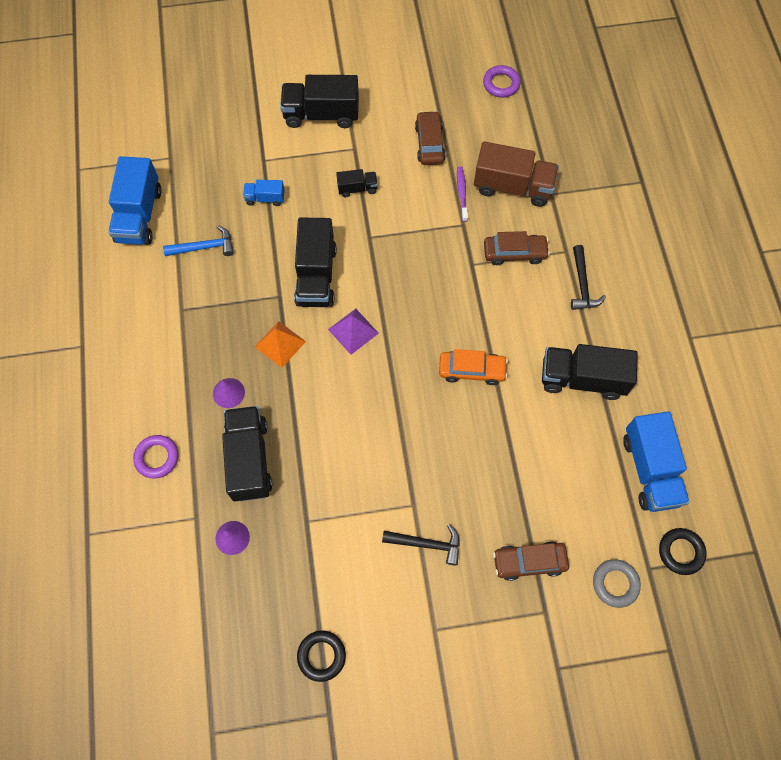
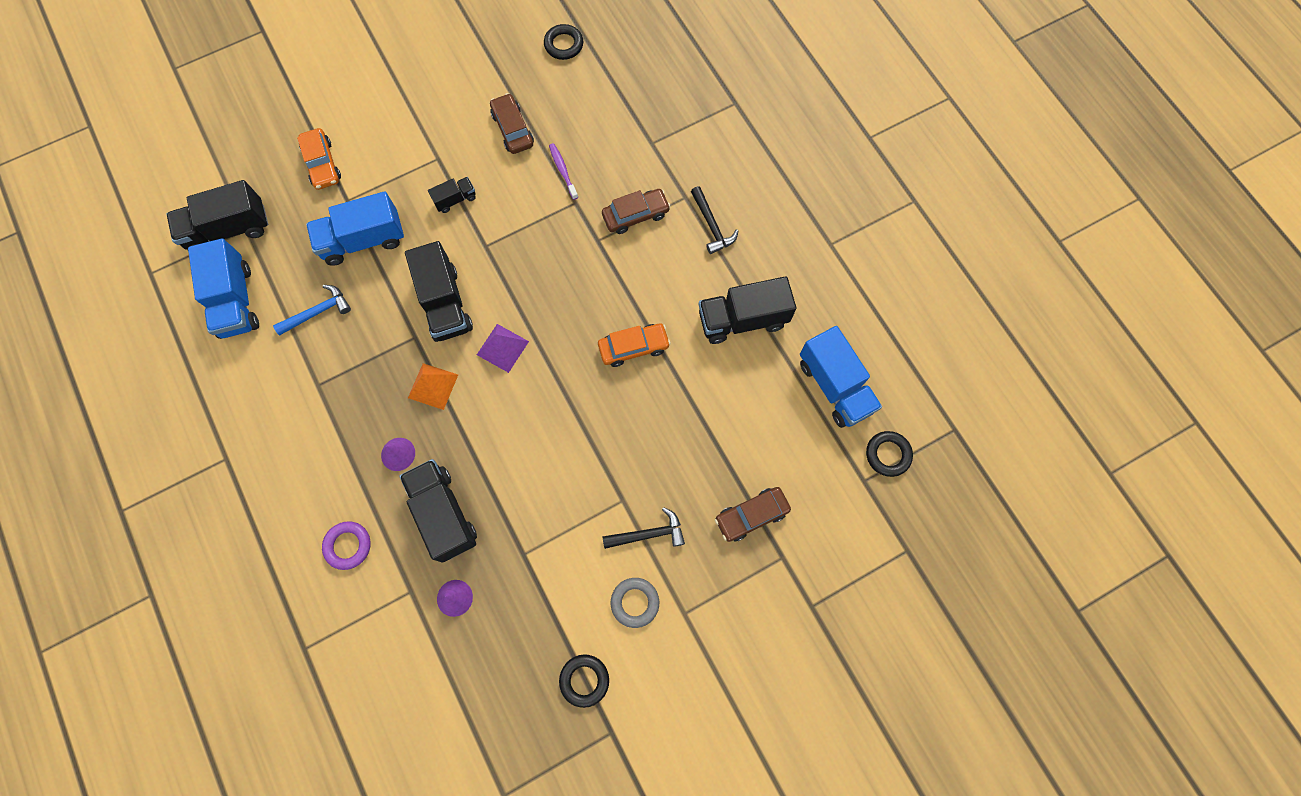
camera: 20 degrees left, 5 degrees up
blue truck [243,180,285,206] -> blue truck [306,191,404,266], size x1.99
black truck [280,75,359,128] -> black truck moved to [167,180,268,250]
brown truck [474,141,559,207] -> none
purple ring [483,65,521,98] -> black ring [544,24,583,60]
grey ring [593,559,641,608] -> grey ring moved to [611,578,659,628]
none -> orange car [297,128,341,190]

